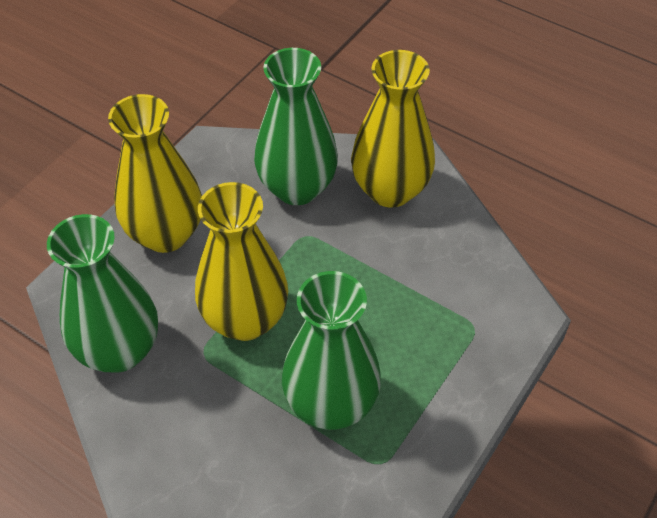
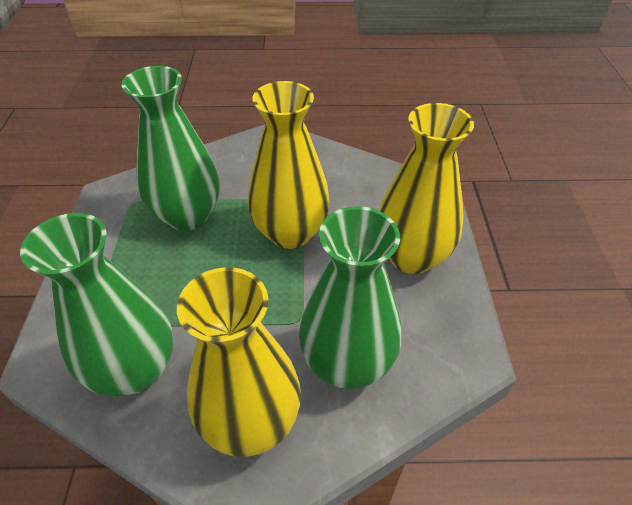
camera: 145 degrees right, 5 degrees down
green vase [47,214,158,373] -> green vase moved to [20,213,173,396]

